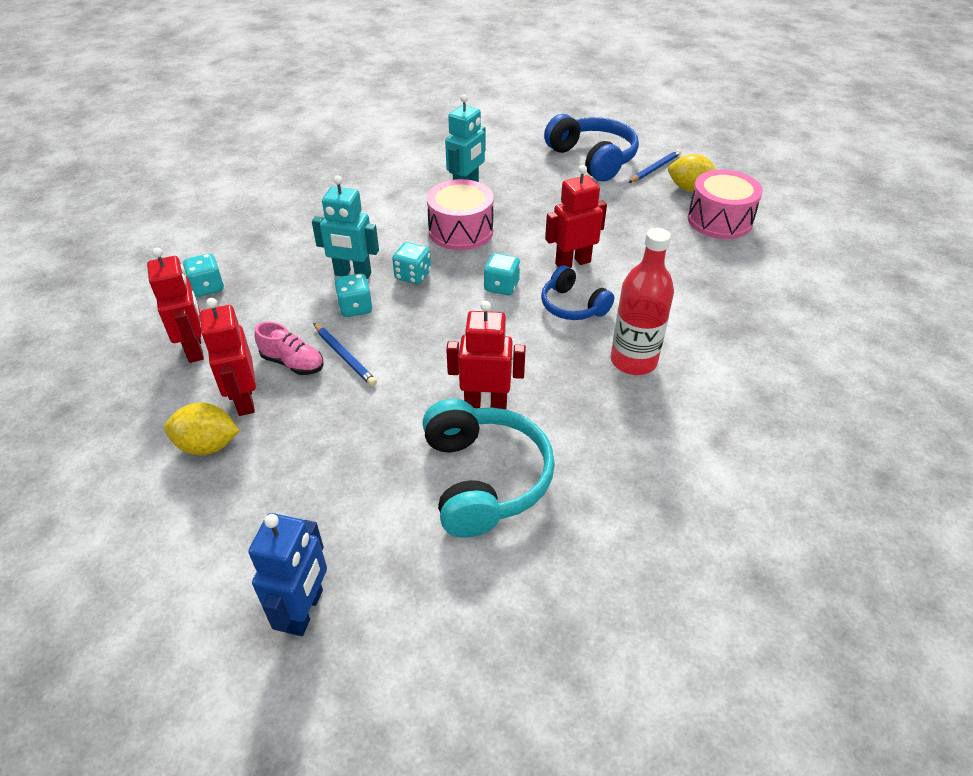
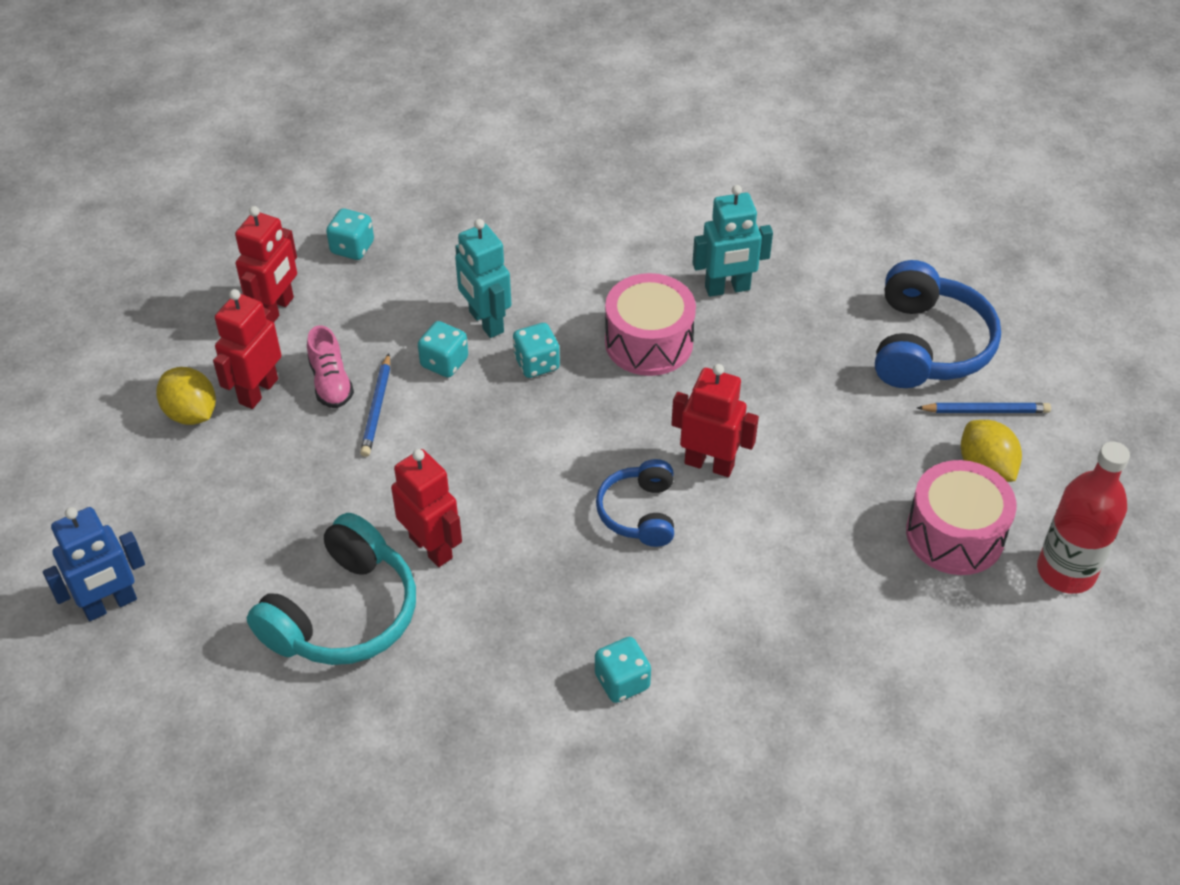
camera: 45 degrees right, 5 degrees up
turquoise dice [484,253,520,295] -> turquoise dice moved to [595,637,651,703]
red bottle [611,228,674,375] -> red bottle moved to [1037,442,1130,594]

